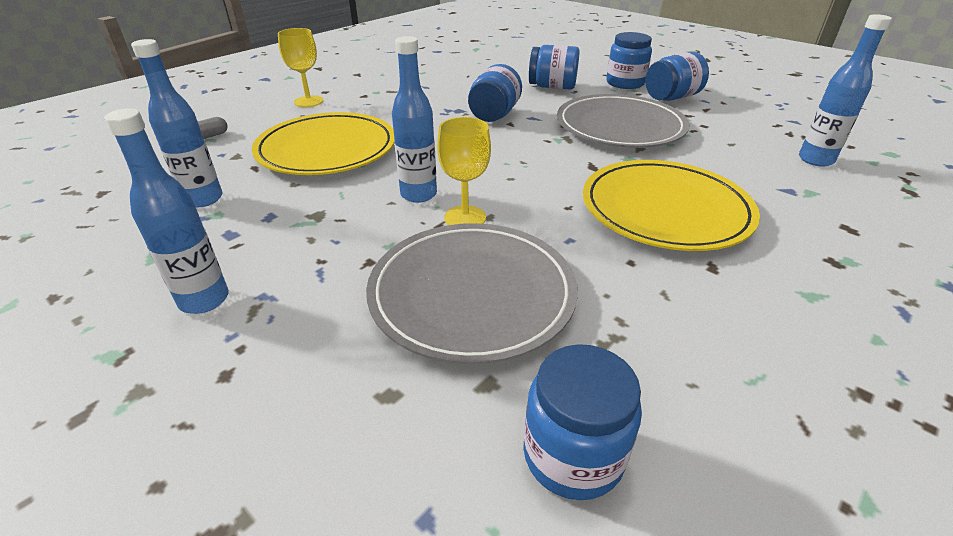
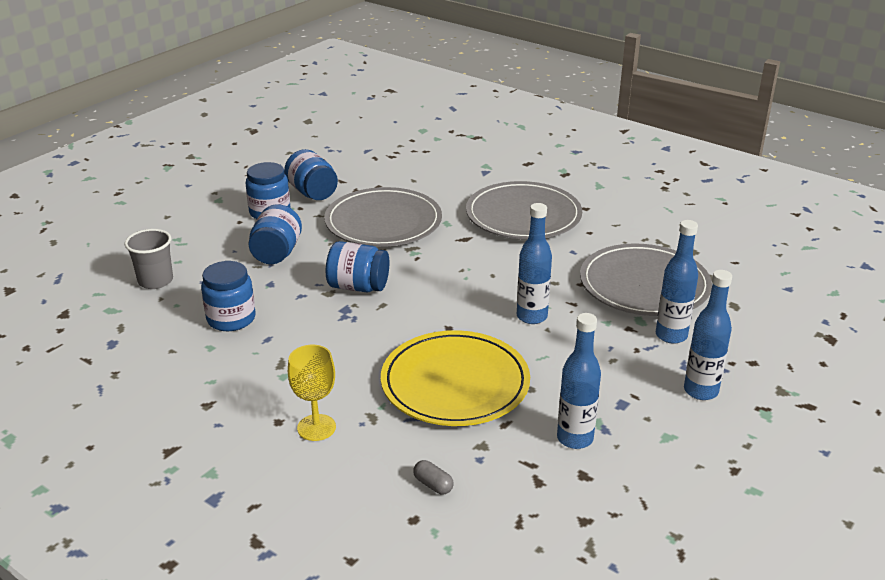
camera: 95 degrees left, 5 degrees down
yellow goblet [437,117,491,225] -> none
blue jar [523,344,642,500] -> blue jar moved to [201,261,256,331]
yellow plate [583,160,760,251] -> grey plate [466,181,582,239]
blue bottle [799,14,892,167] -> blue bottle moved to [656,220,698,344]
none -> grey cup [124,229,173,289]

